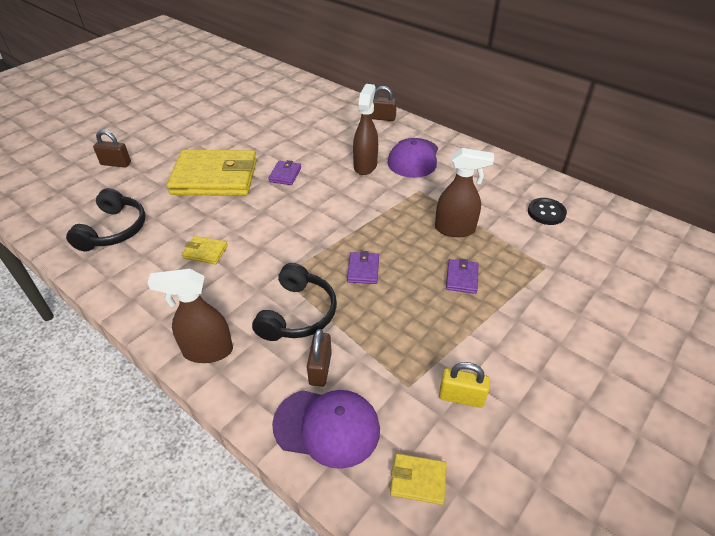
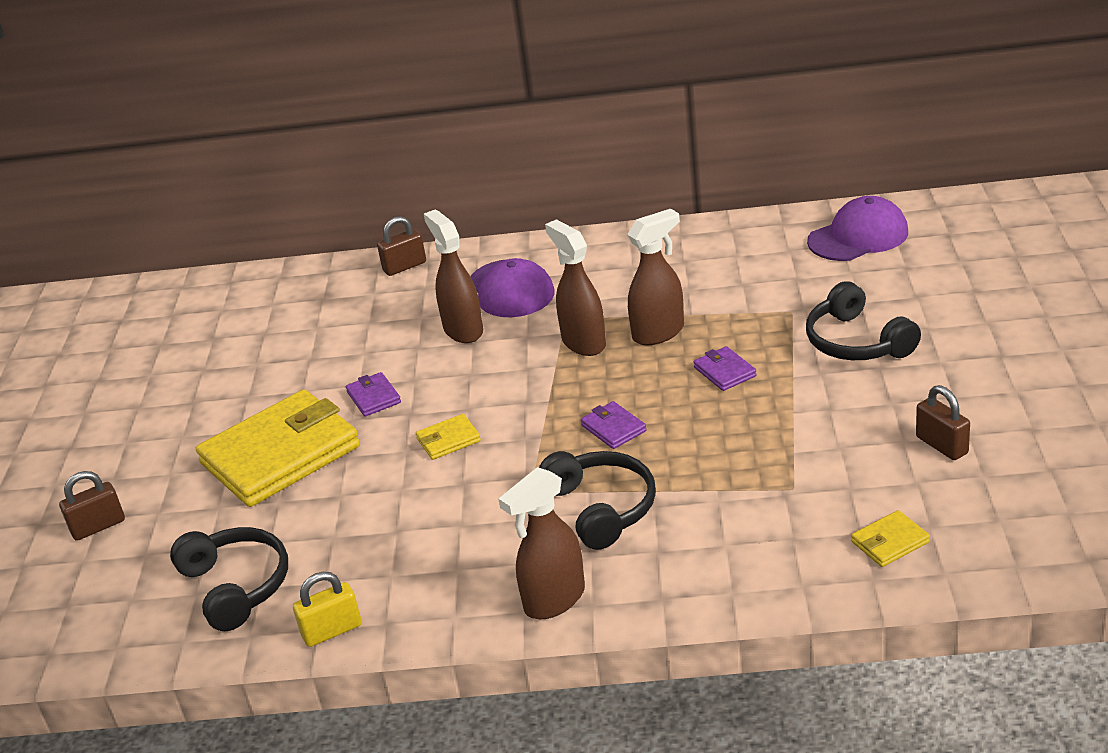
camera: 35 degrees left, 10 degrees down
yellow wallet [182,236,228,264] -> yellow wallet moved to [416,414,481,460]
purple cap [272,390,380,469] -> purple cap moved to [807,196,908,261]
brown padlock [307,329,332,387] -> brown padlock moved to [916,385,970,460]
yellow padlock [439,362,490,408] -> yellow padlock moved to [293,572,362,647]
black button [528,198,567,225] -> none
none -> brown spray bottle [545,219,606,356]
none -> black headphones [806,281,921,360]

